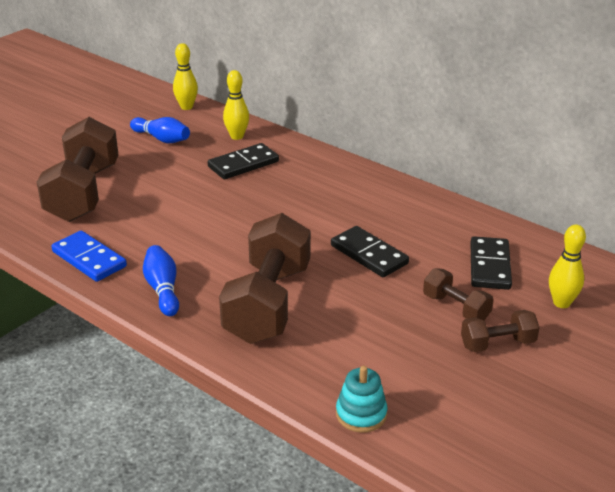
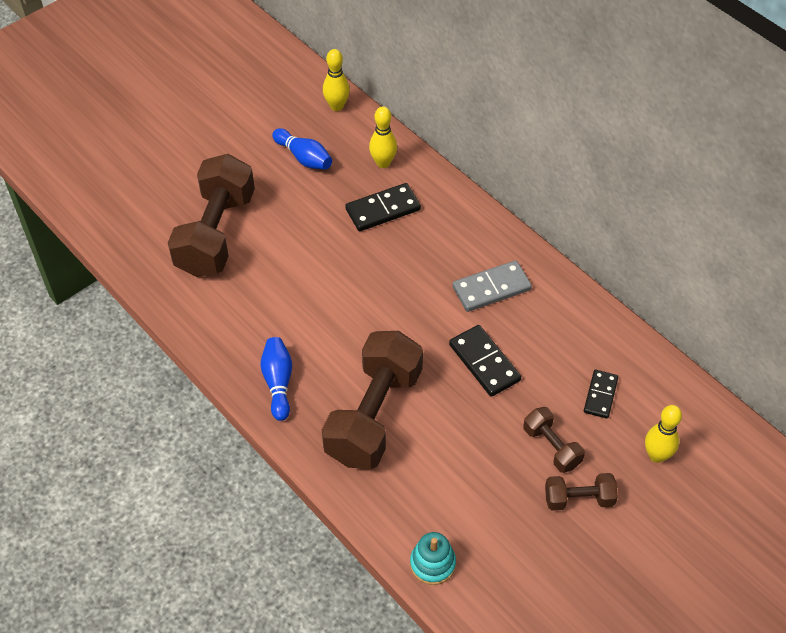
camera: 10 degrees right, 20 degrees up
blue domino [51,231,127,282] -> none
black domino [470,236,512,290] -> black domino [584,370,618,419], size x0.66
none -> grey domino [452,260,532,312]

